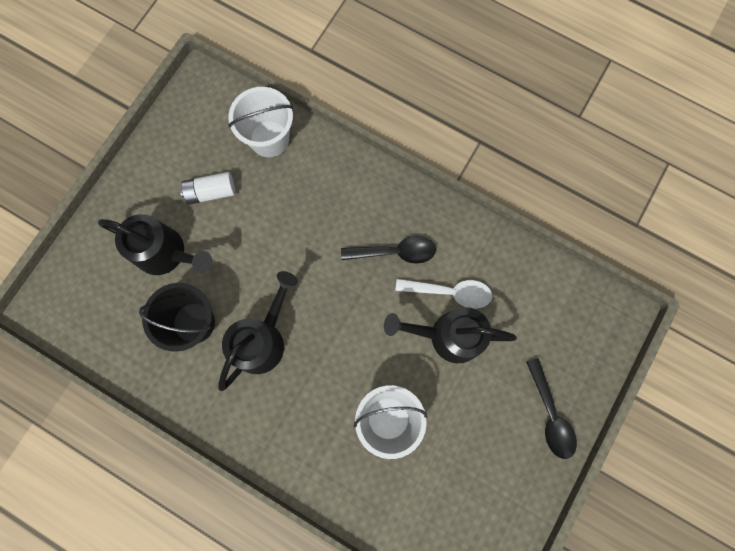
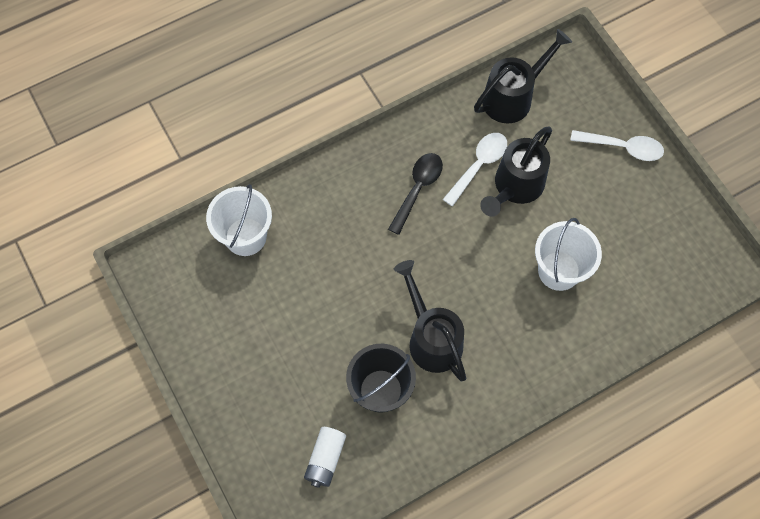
camera: 60 degrees left, 10 degrees down
black watering can [98,214,212,275] -> black watering can moved to [474,29,572,124]
white battery [180,172,235,205] -> white battery moved to [304,427,346,488]
black spoon [526,358,577,459] -> white spoon [570,130,664,161]

